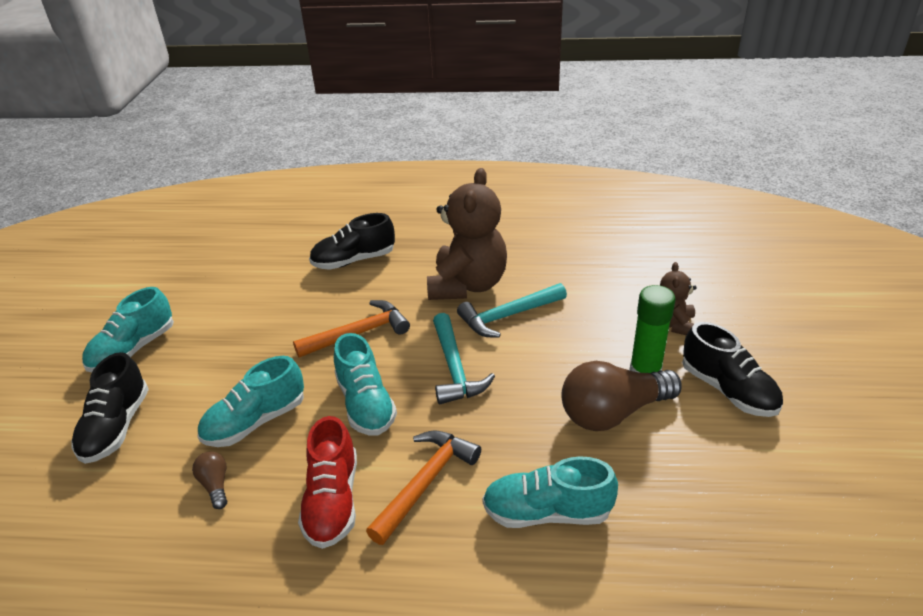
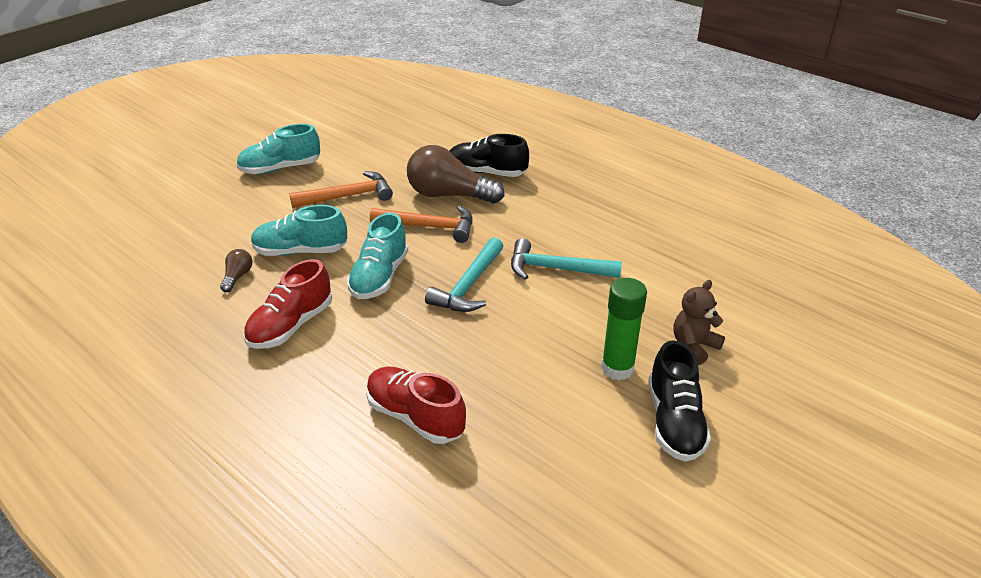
camera: 35 degrees right, 0 degrees up
black shoe [71,352,149,464] -> none
orange hammer [366,430,481,545] -> orange hammer moved to [289,171,393,208]
brown teddy bear [427,168,507,300] -> none
turquoise shoe [482,456,618,528] -> red shoe [366,366,466,444]
brown light bulb [561,361,682,431] -> brown light bulb moved to [407,145,505,204]

